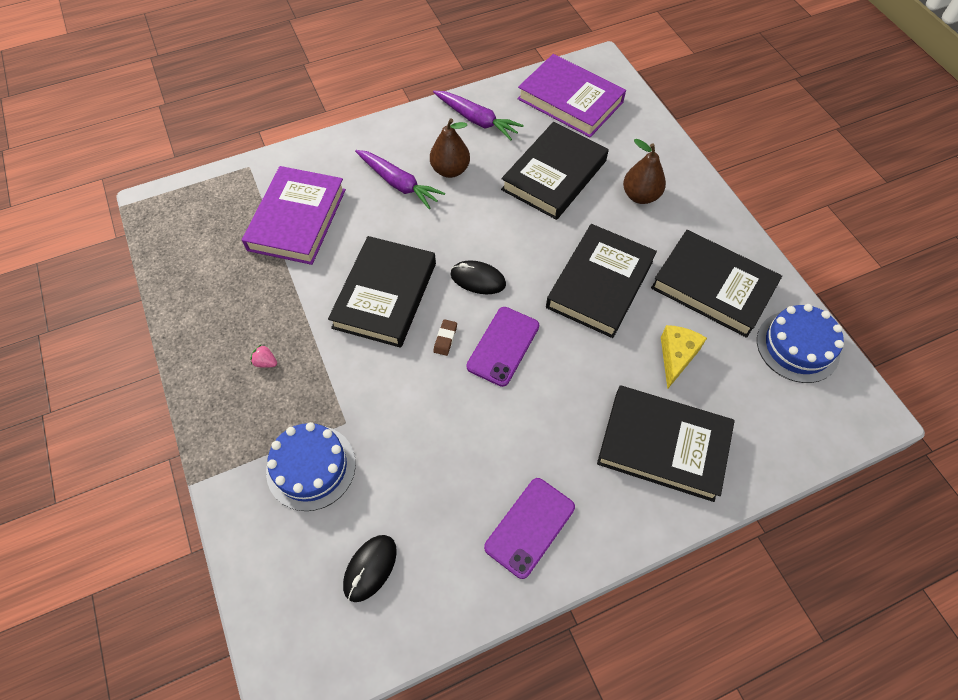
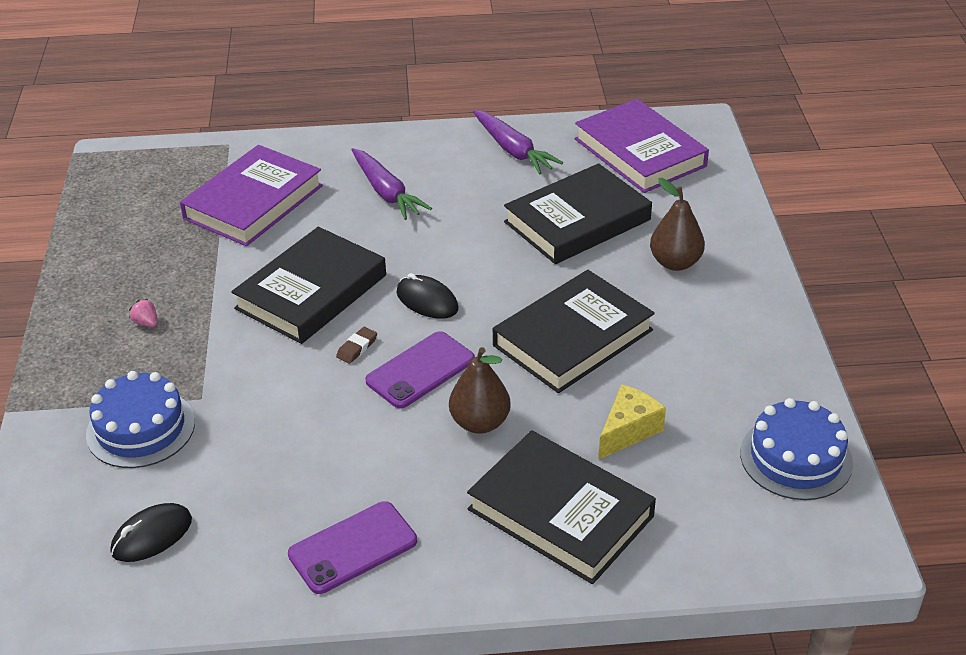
camera: 20 degrees right, 20 degrees down
brown pear [430,118,470,178] -> brown pear moved to [449,347,511,434]
black book [651,230,782,338] -> none

